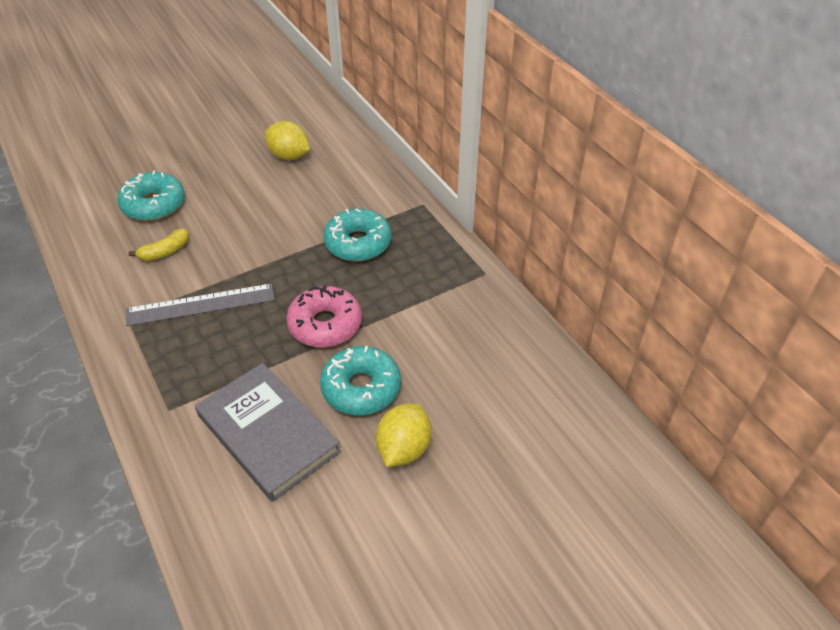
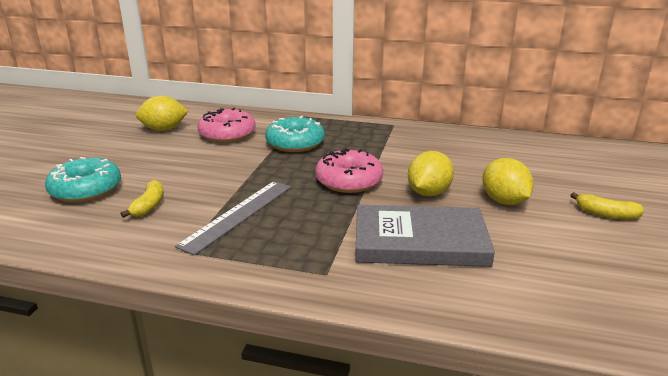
camera: 45 degrees left, 20 degrees down
turquoise donut [320,346,401,416] -> yellow lemon [408,151,454,196]
none -> pink donut [197,108,256,143]
none -> yellow banana [570,192,644,220]

